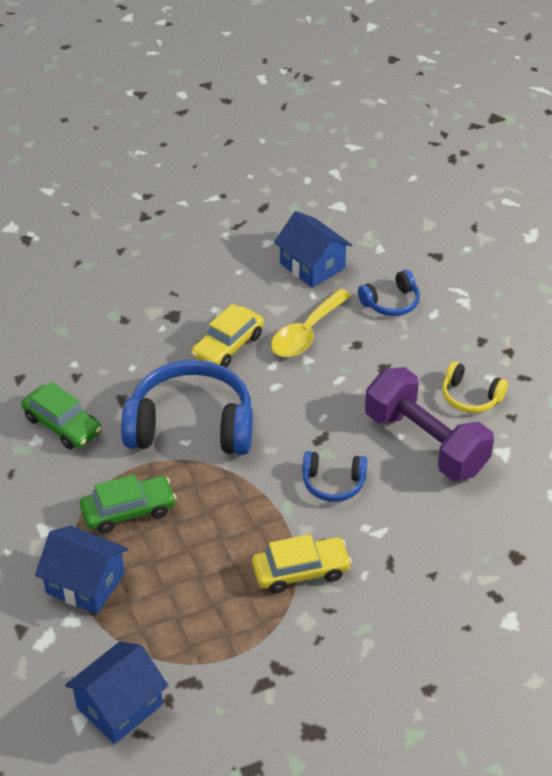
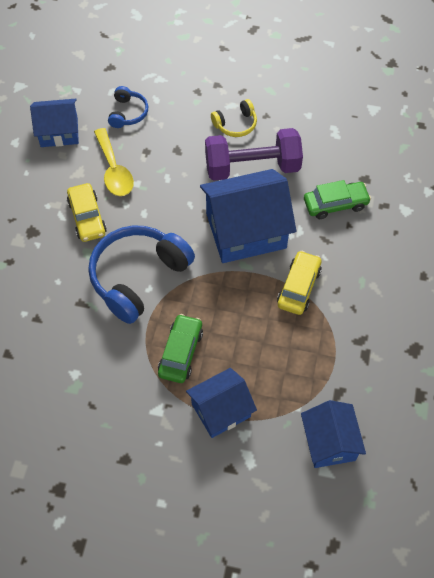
camera: 55 degrees left, 15 degrees up
green car [21,382,102,449] -> green car moved to [304,180,371,219]
blue headphones [302,451,367,502] -> blue house [200,169,296,263]

